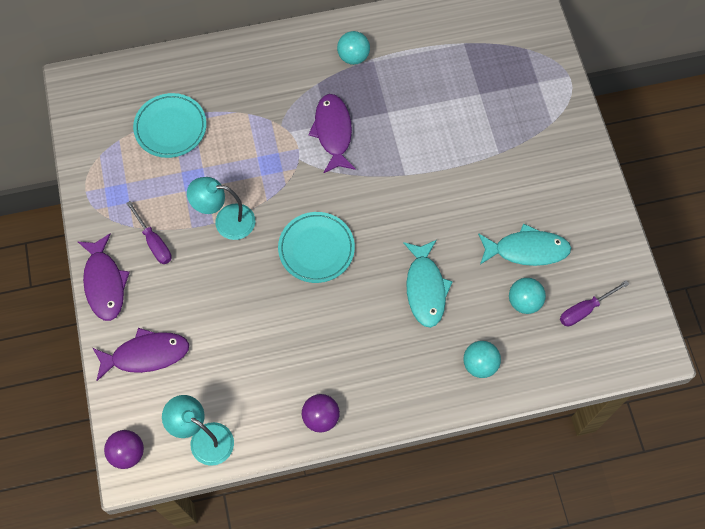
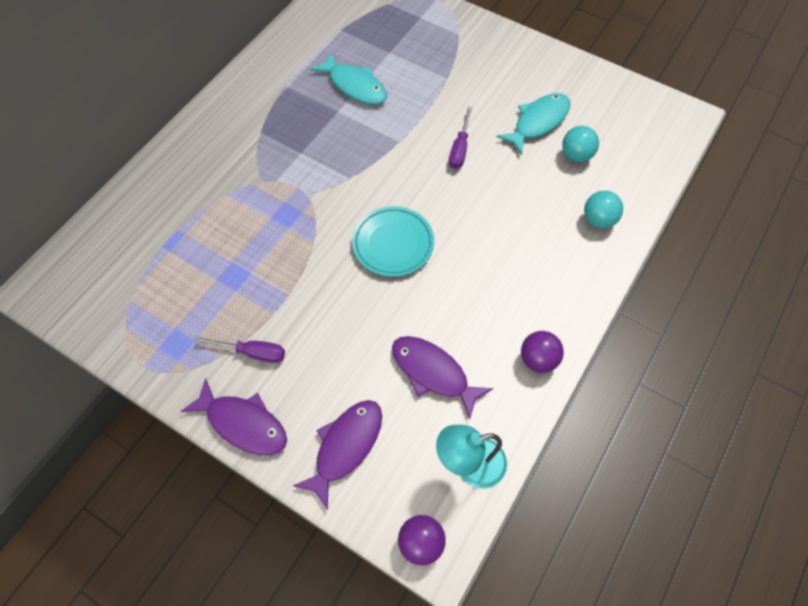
camera: 45 degrees left, 5 degrees down
turquoise plate [133,93,207,158] -> none
turquoise lamp [187,177,255,240] -> none
purple fish [308,94,356,173] -> purple fish moved to [392,336,493,419]
turquoise ball [337,31,370,65] -> none
turquoise fish [403,240,453,328] -> turquoise fish moved to [310,52,387,104]
purple screwdriver [560,280,629,326] -> purple screwdriver moved to [449,107,472,169]

